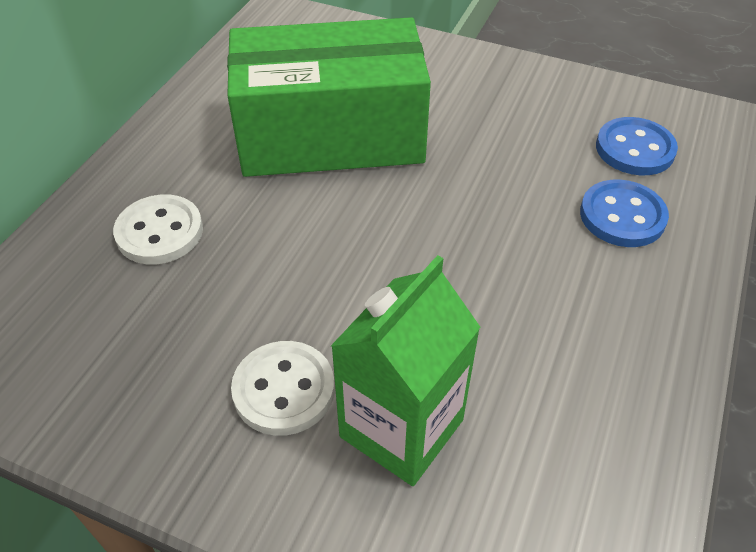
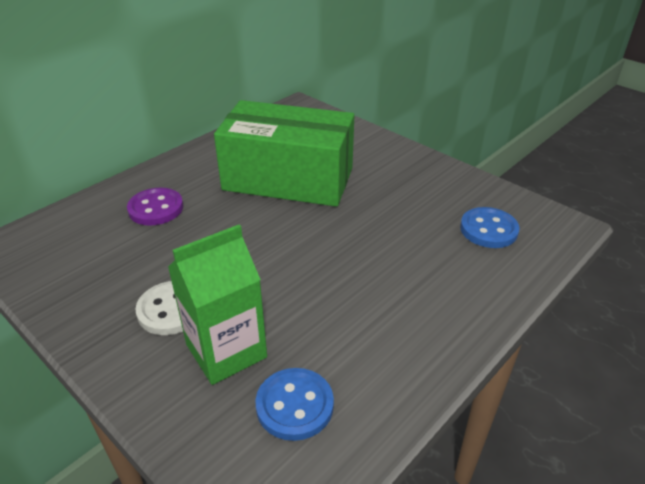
camera: 20 degrees right, 10 degrees down
white button [113,194,203,264] -> purple button [127,188,183,226]
blue button [580,179,669,247] -> blue button moved to [255,368,334,441]

